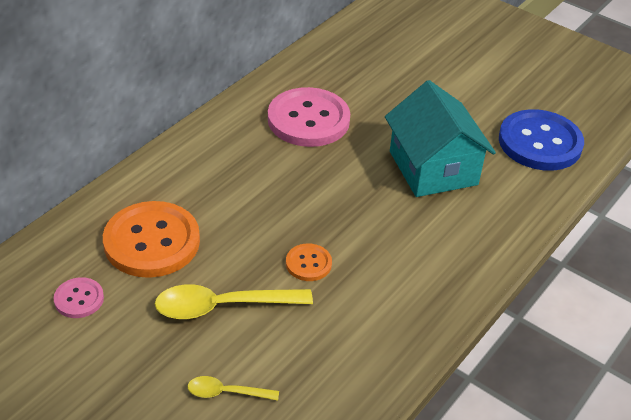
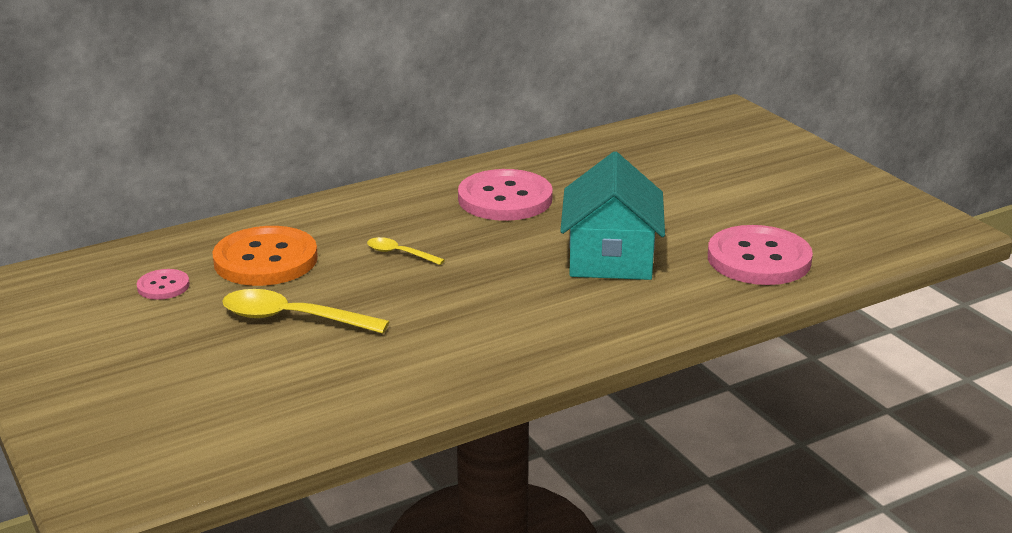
camera: 25 degrees right, 15 degrees down
yellow spoon [188,376,279,401] -> yellow spoon moved to [367,237,445,265]
orange button [286,243,332,281] -> none
blue button [499,109,584,171] -> pink button [708,225,813,285]

